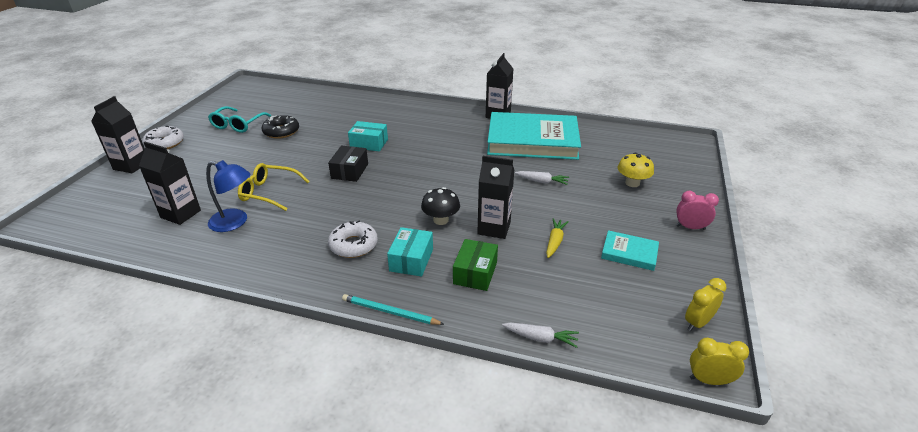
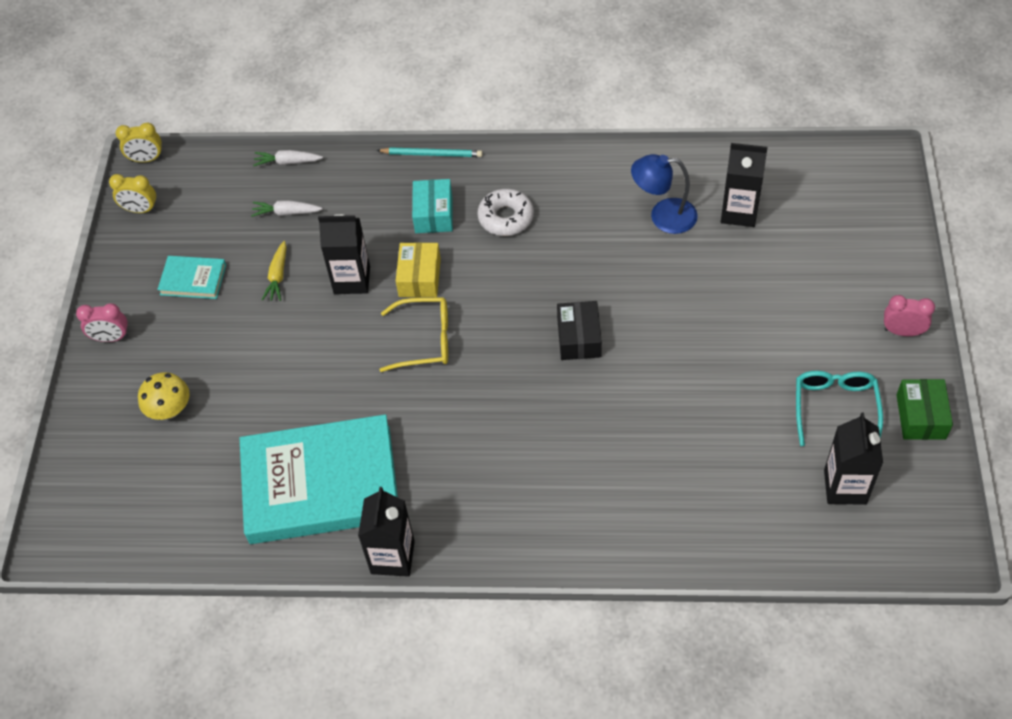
camera: 170 degrees right, 20 degrees up
black carton [91,96,145,173] -> black carton moved to [824,413,883,505]
white donut [142,126,184,149] -> pink clock [884,295,935,336]
yellow glasses [238,163,310,211] -> yellow glasses moved to [380,297,448,372]
black donut [261,115,299,139] -> none
turquoise box [348,121,388,152] -> none
black mushroom [421,187,460,225] -> yellow box [396,242,441,297]
green box [453,239,498,291] -> green box moved to [896,379,953,440]
white carrot [515,171,569,185] -> white carrot moved to [251,200,323,217]
yellow clock [685,278,726,331] -> yellow clock turned 60 degrees clockwise [109,174,157,213]

